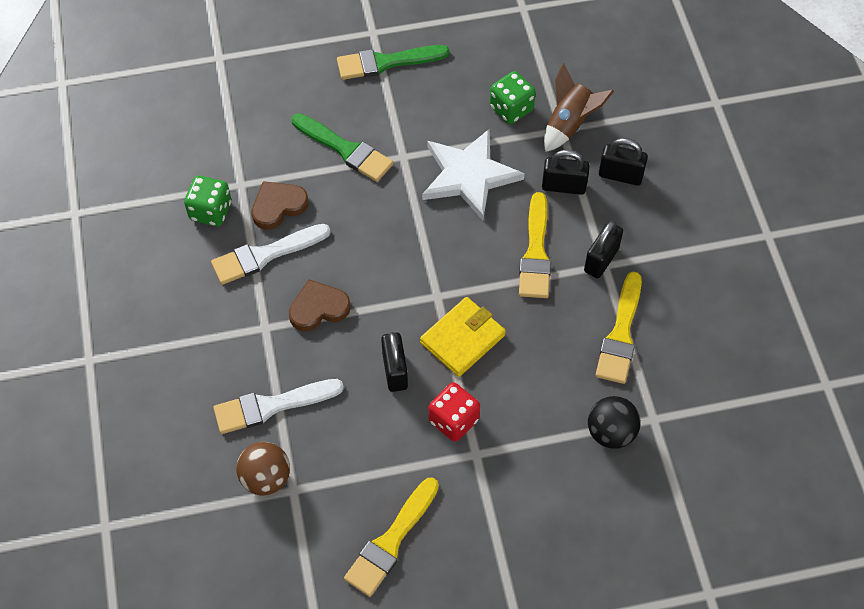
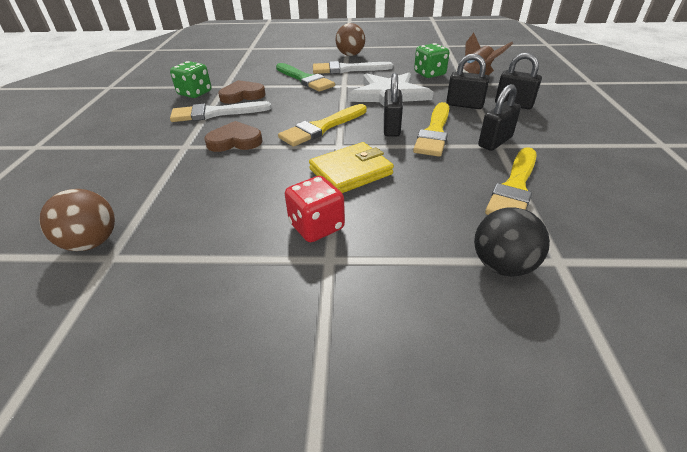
camera: 15 degrees right, 20 degrees down
white brush [213,379,344,434] -> white brush moved to [313,61,393,74]
green brush [337,45,449,80] -> brown ball [336,23,365,56]
yellow brush [344,477,439,597] -> yellow brush moved to [278,104,367,147]
black padlock [381,332,408,392] -> black padlock moved to [384,73,403,137]

